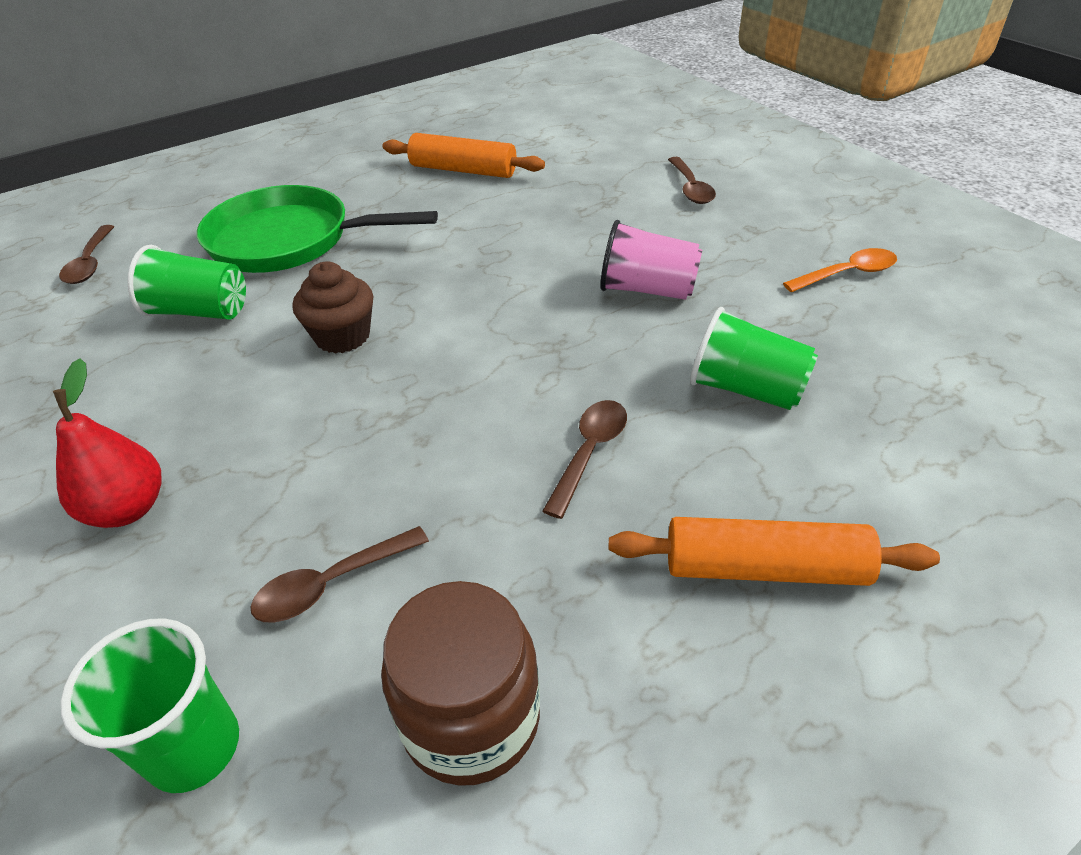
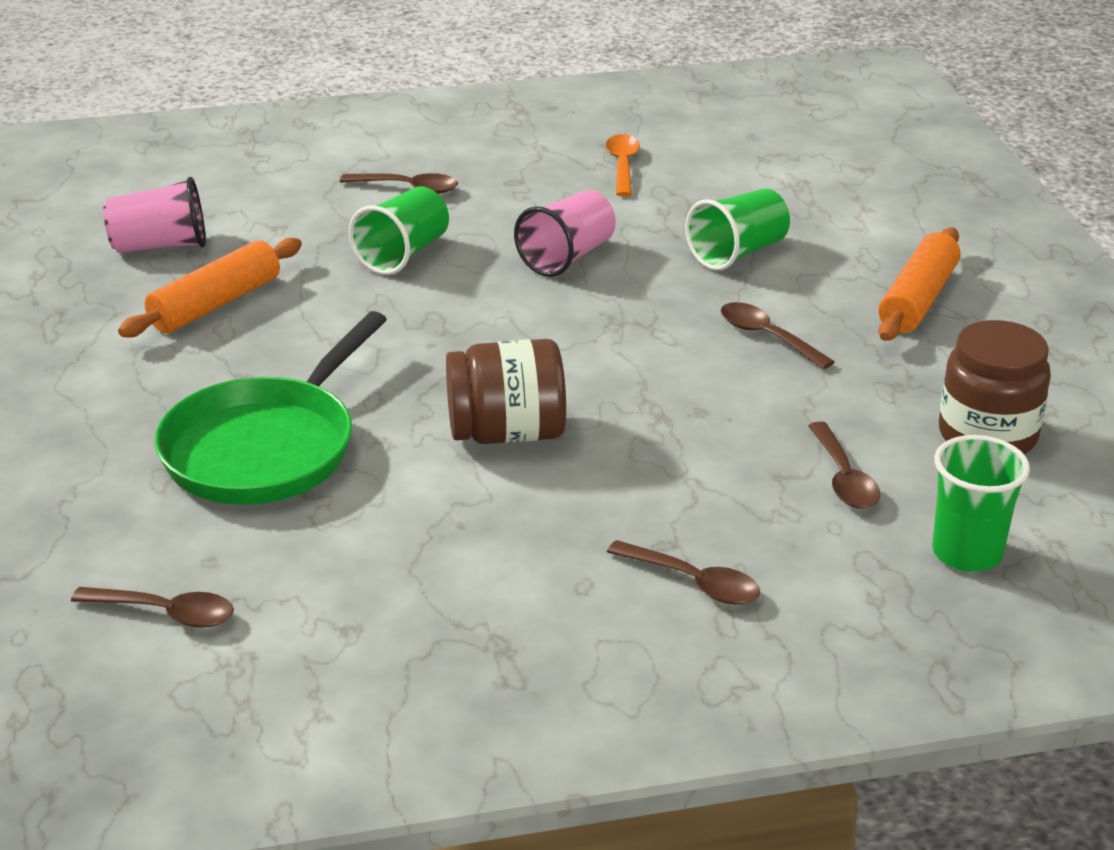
camera: 70 degrees left, 10 degrees down
red pear [53,358,161,528] -> brown spoon [607,540,760,604]
green cup [128,245,246,320] -> green cup moved to [349,187,449,275]
brown cupcake [293,261,373,354] -> brown jar [446,339,566,444]
none -> pink cup [103,177,206,253]

